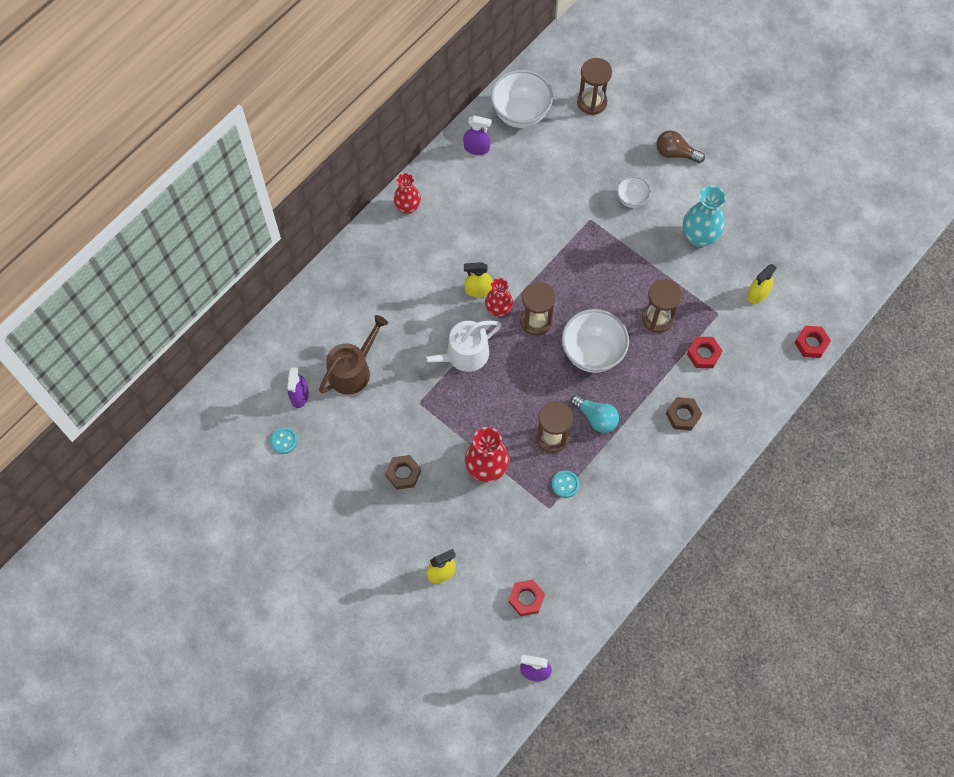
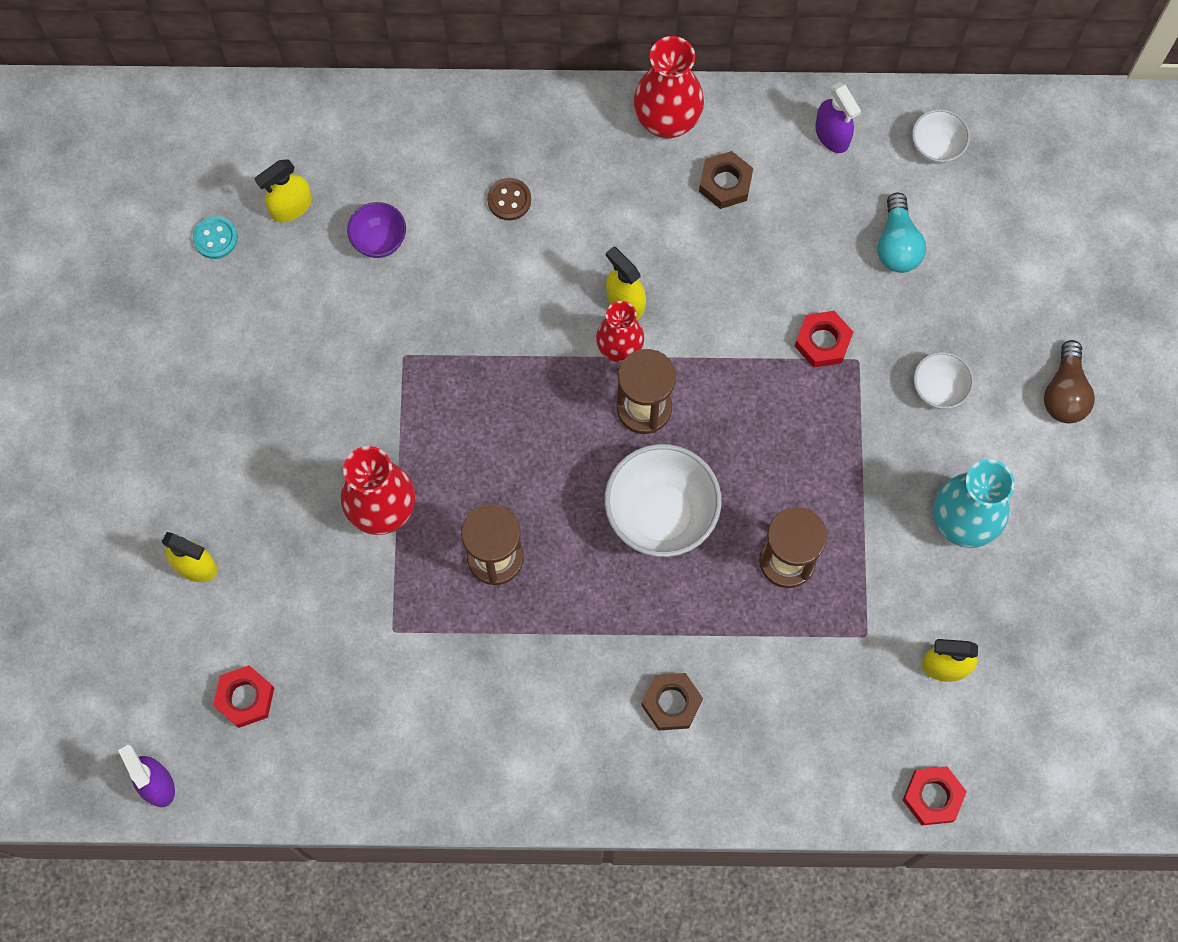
camera: 50 degrees right, 5 degrees up
purple spray bottle [287,368,309,408] -> yellow spray bottle [255,159,312,223]
brown watering can [319,315,388,395] -> purple bowl [347,202,406,258]
brown nut [385,455,421,490] -> brown nut moved to [699,151,753,209]
red vase [394,173,421,214] -> red vase [634,36,704,139], size x1.50
white watering can [415,321,502,372] -> none
white bowl [491,70,553,128] -> white bowl [912,109,970,164], size x0.53
turquoise button [552,470,579,498] -> none
turquoise light bulb [571,394,619,433] -> turquoise light bulb moved to [877,192,926,273]
brown hourglass [577,58,612,115] -> none
brown light bulb [656,130,705,163] -> brown light bulb turned 150 degrees counterclockwise [1044,340,1095,423]
red nut [687,337,723,368] -> red nut moved to [795,311,853,368]
none -> brown button [487,178,531,220]

